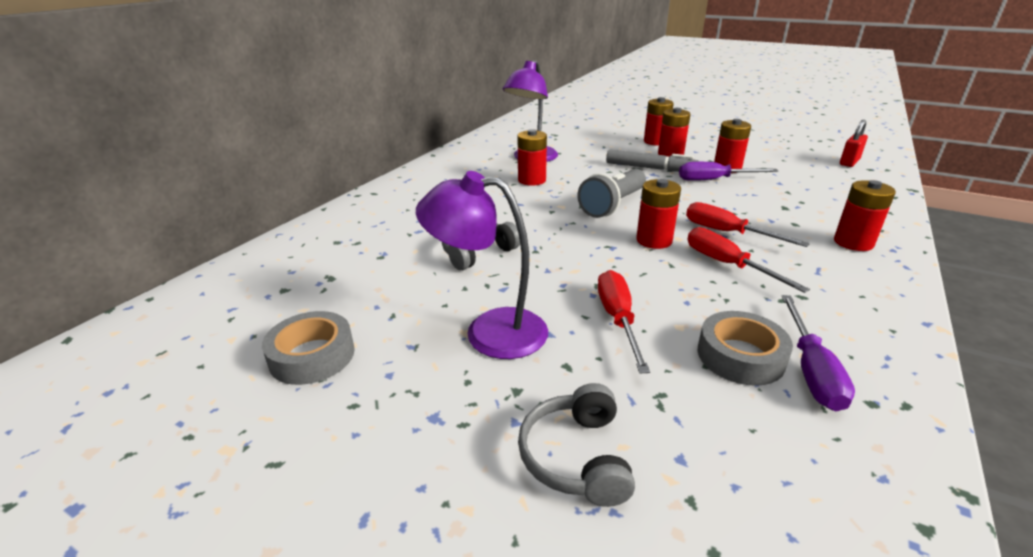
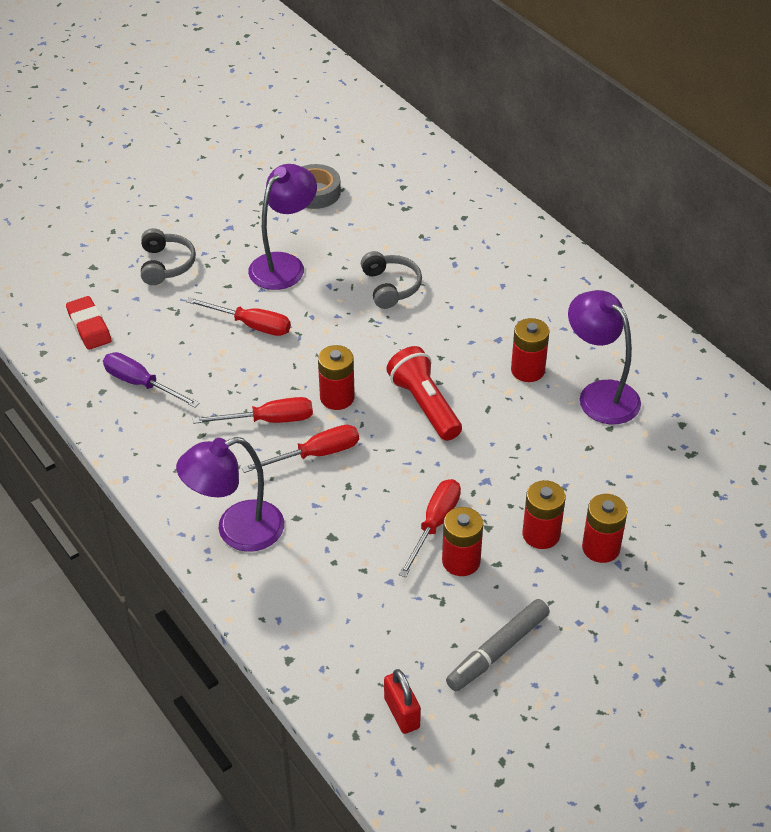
camera: 115 degrees right, 15 degrees up
grey headphones [518,383,635,507] -> grey headphones turned 60 degrees clockwise [141,228,196,285]
grey flashlight [577,169,646,218] -> red flashlight [386,346,462,441]
grey marker [606,150,699,172] -> grey marker moved to [446,599,550,692]
purple screwdriver [679,162,778,181] -> red screwdriver [398,479,461,578]
grey tape [698,311,793,386] -> none
red battery [834,180,896,251] -> purple lamp [176,437,284,552]
none -> red eraser [66,296,111,350]

